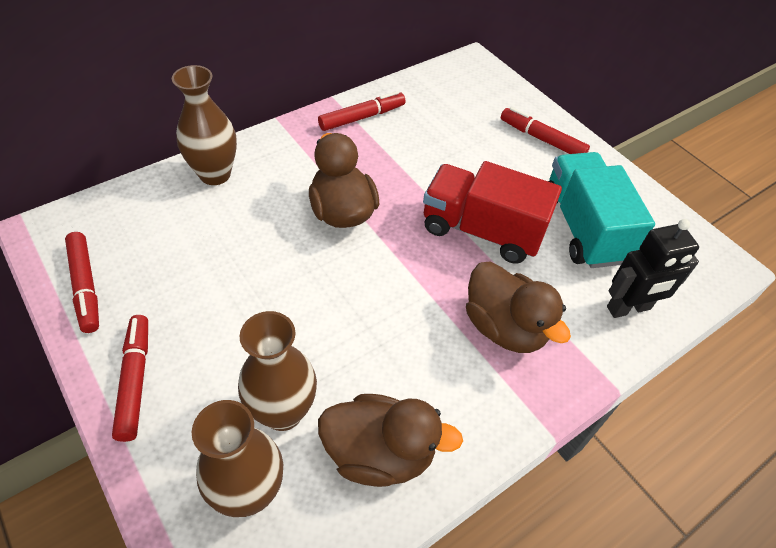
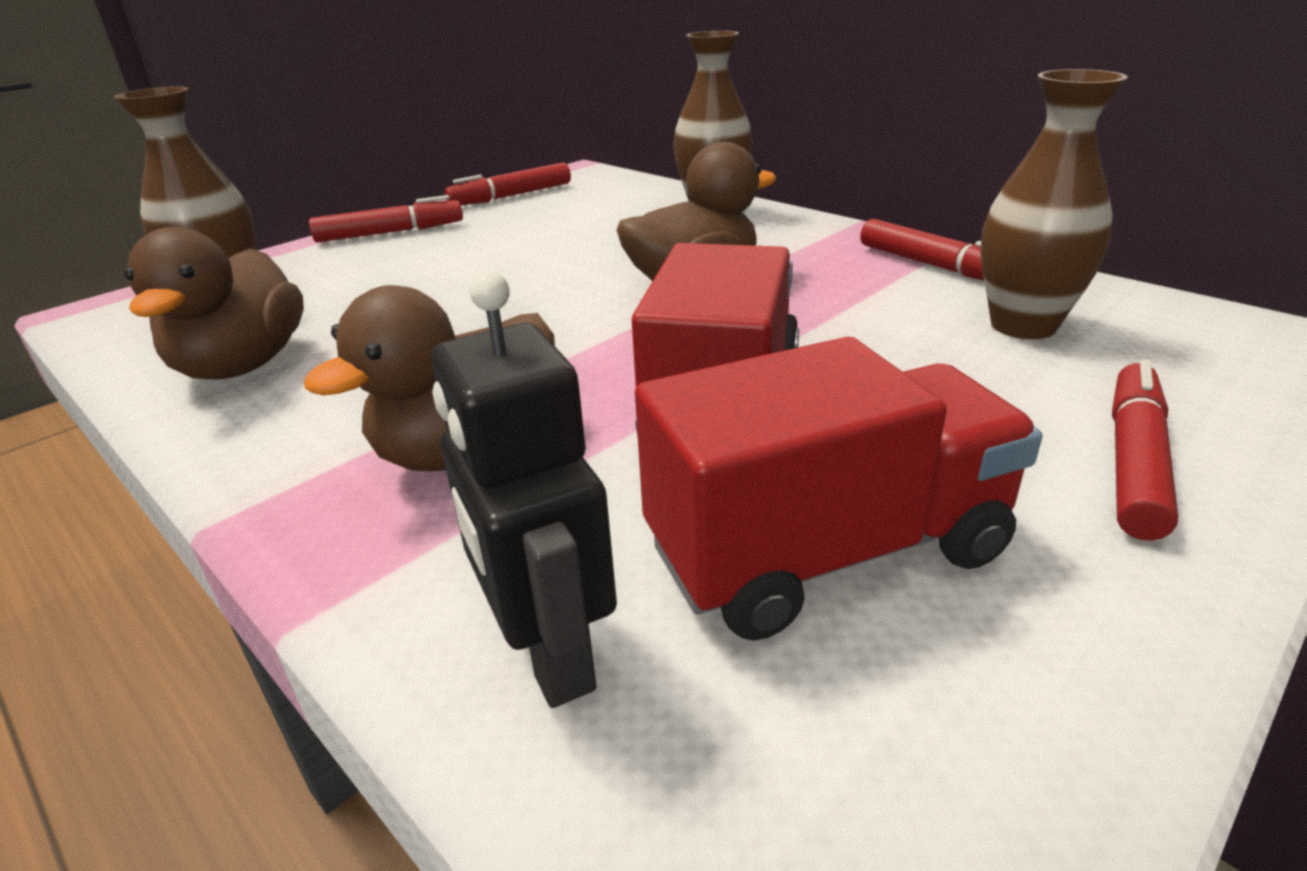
camera: 85 degrees right, 20 degrees down
brown vase [238,311,317,431] -> brown vase moved to [980,69,1128,339]
turquoise truck [548,152,655,268] -> red truck [635,337,1042,640]

